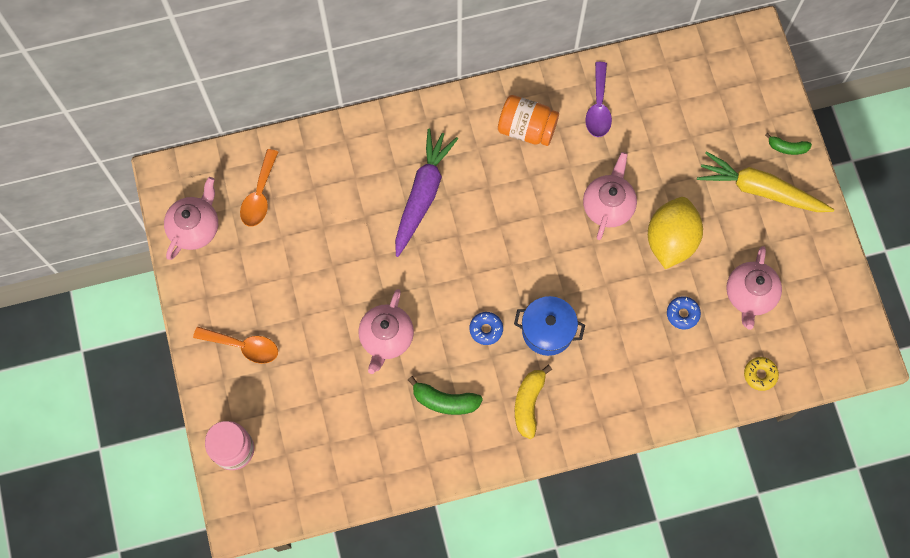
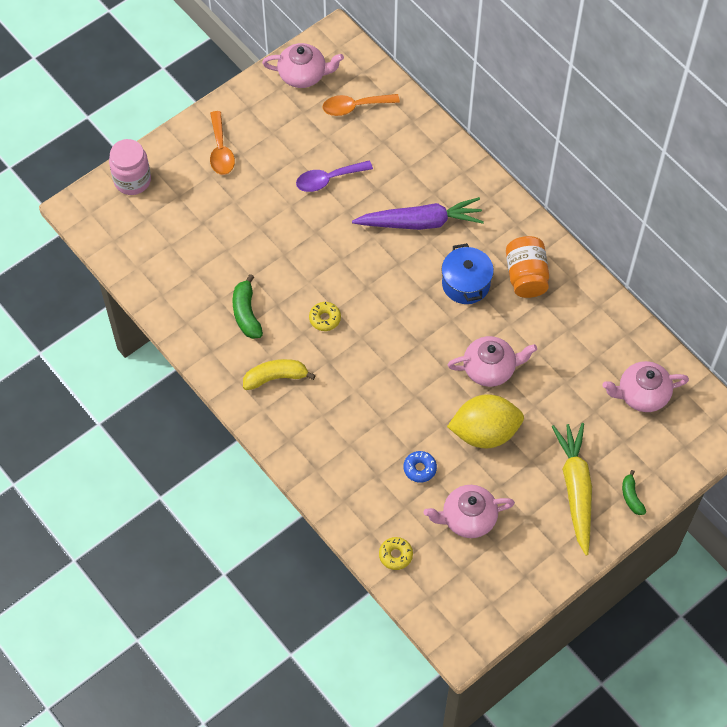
camera: 65 degrees right, 10 degrees down
pink teapot [358,289,414,374] -> pink teapot moved to [602,361,689,412]
blue donut [469,312,503,345] -> yellow donut [309,302,341,331]
blue pot [514,296,585,356] -> blue pot moved to [442,243,494,304]
purple spoon [585,62,612,137] -> purple spoon moved to [296,161,373,192]

